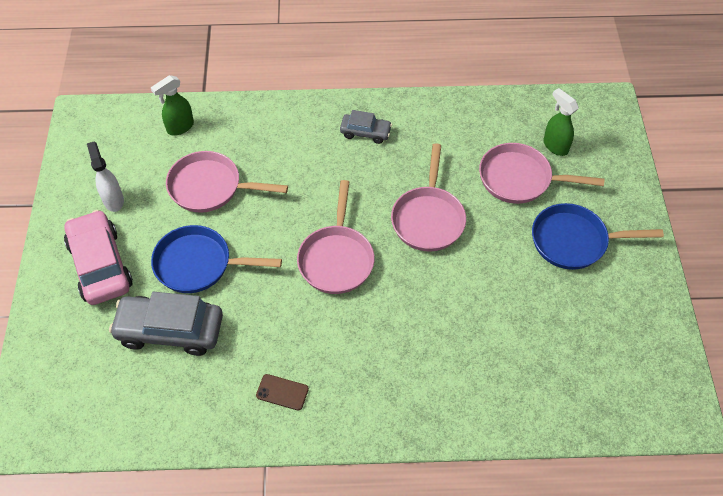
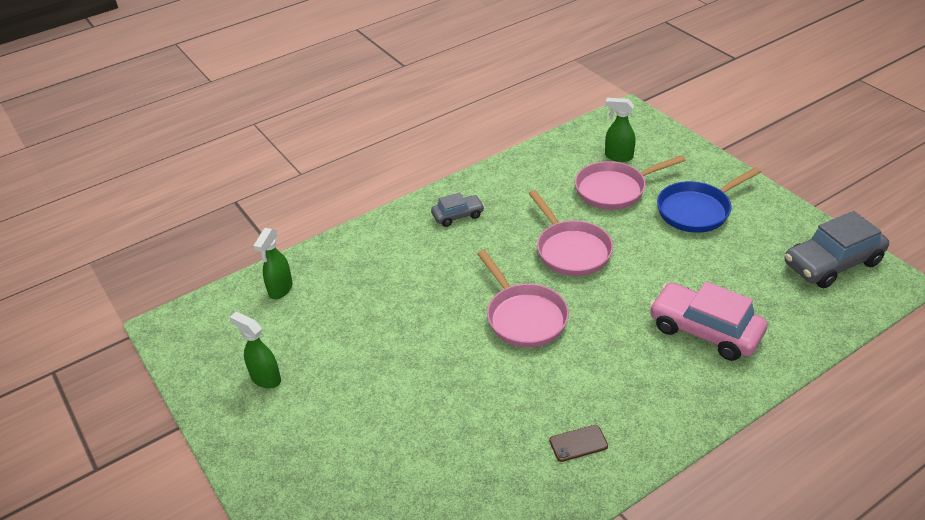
camera: 30 degrees left, 15 degrees down
pink car [64,210,133,305] -> pink car moved to [649,282,767,361]
white spray bottle [87,141,124,212] -> green spray bottle [229,312,281,388]
grey car [109,292,223,356] -> grey car moved to [785,211,889,288]
blue pan [151,225,282,293] -> none
pink pan [166,151,288,213] -> none

